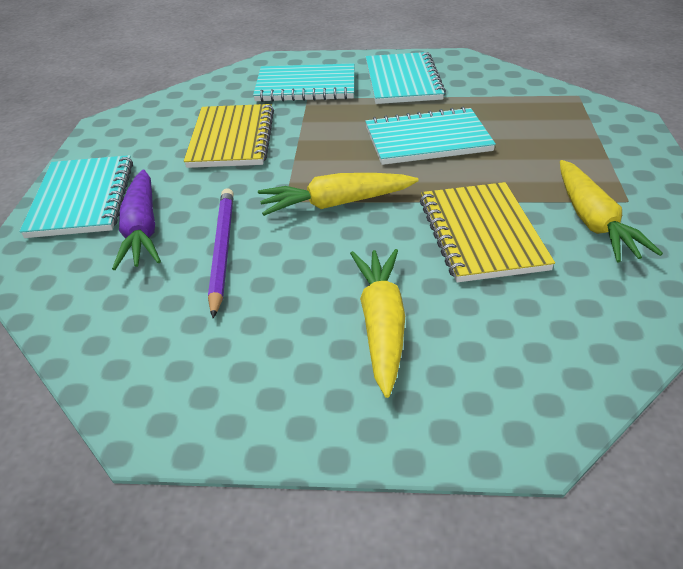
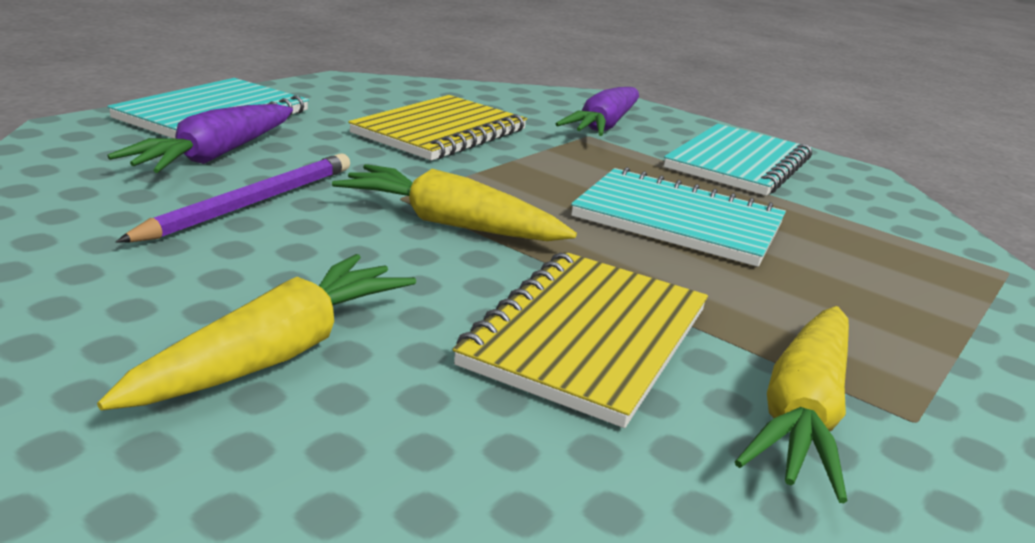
camera: 30 degrees right, 15 degrees down
turquoise notebook [253,63,354,102] -> purple carrot [556,87,639,136]

